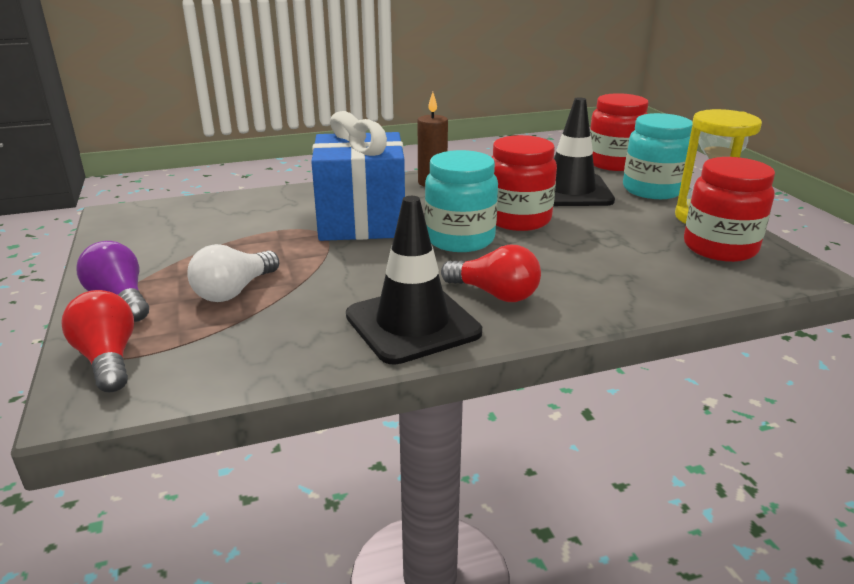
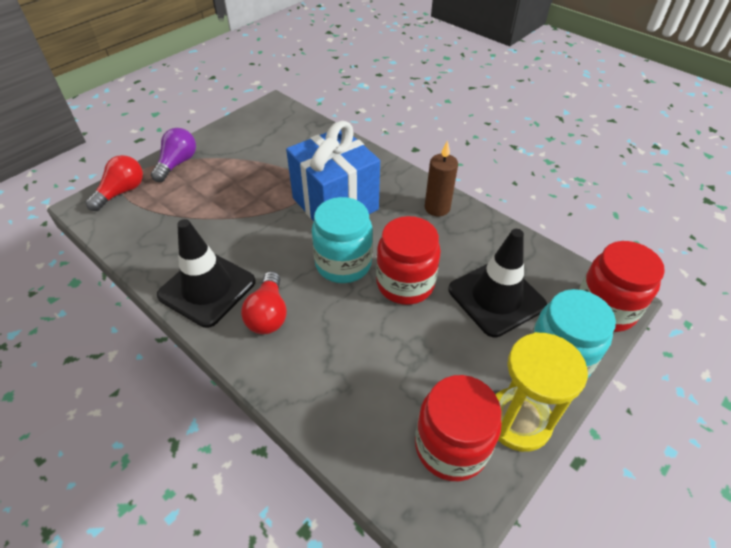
camera: 60 degrees right, 20 degrees up
white light bulb [187,244,279,302] -> none

